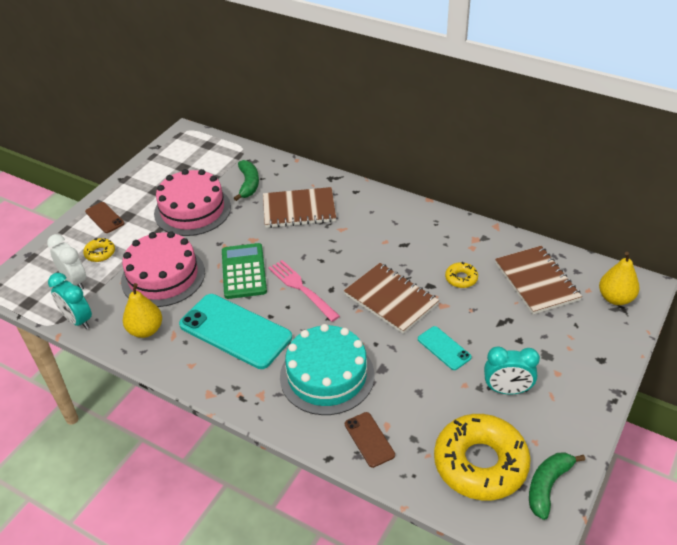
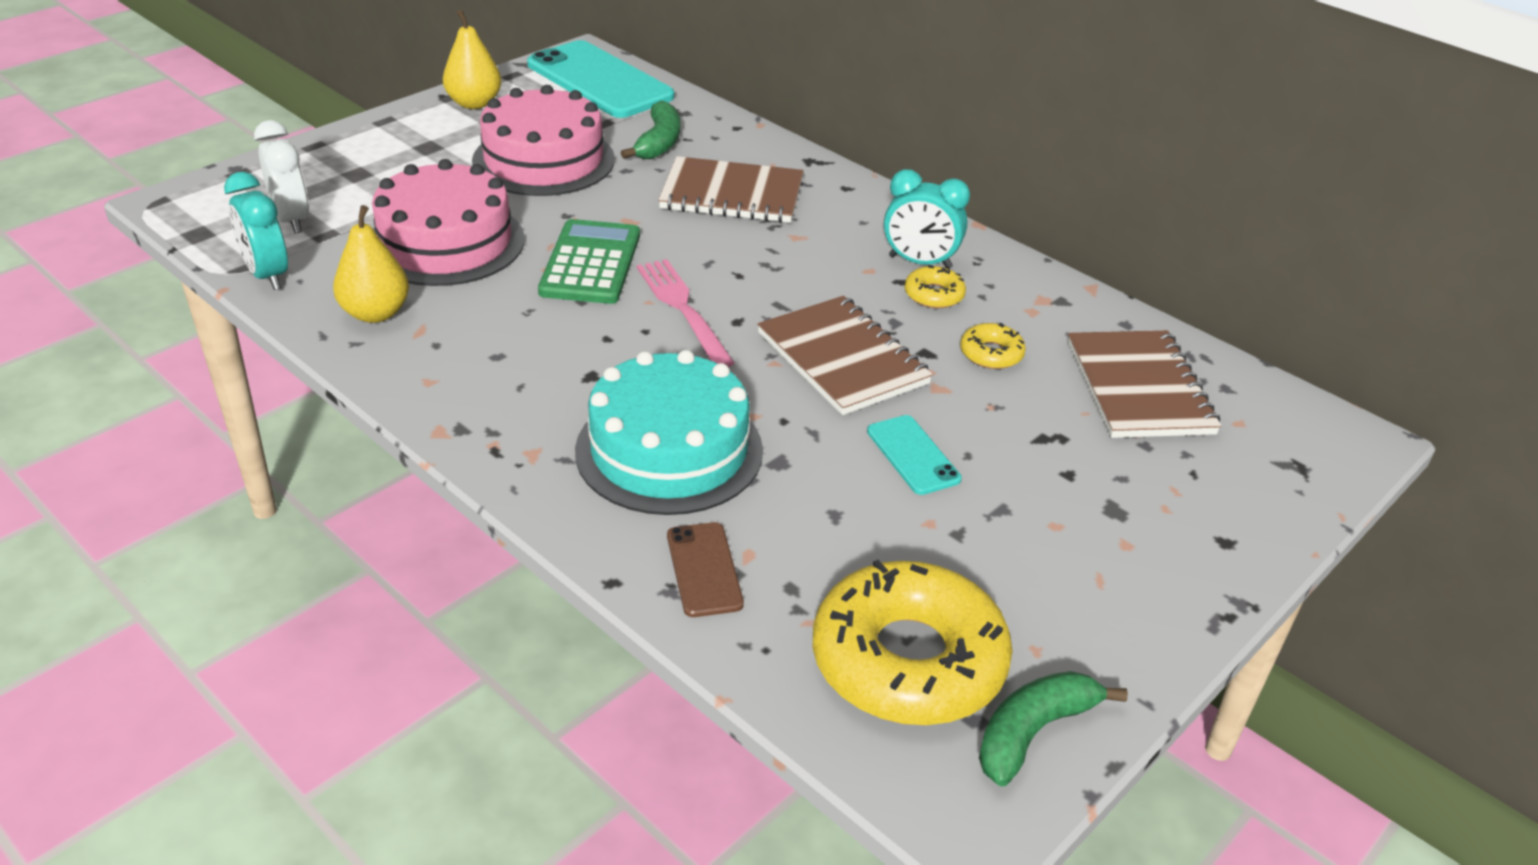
camera: 10 degrees right, 5 degrees down
yellow donut [83,238,115,262] -> yellow donut moved to [905,265,966,308]
brown phone [85,202,125,233] -> none
turquoise phone [179,294,292,369] -> turquoise phone moved to [527,40,674,118]
turquoise clock [484,347,540,394] -> turquoise clock moved to [884,169,970,269]
yellow pear [599,252,639,305] -> yellow pear moved to [443,10,502,109]

